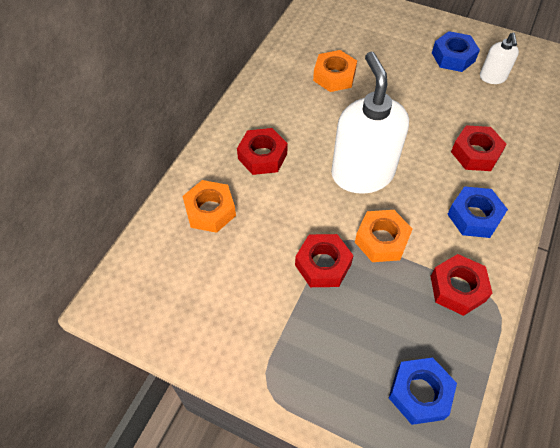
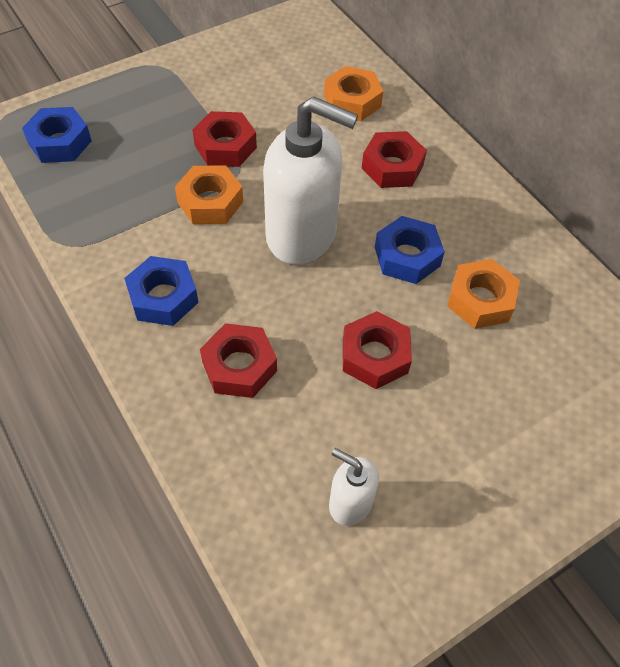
camera: 120 degrees right, 0 degrees up
red nut [431,254,492,316] -> red nut moved to [343,311,412,389]
blue nut [432,31,480,72] -> blue nut moved to [375,216,445,284]

